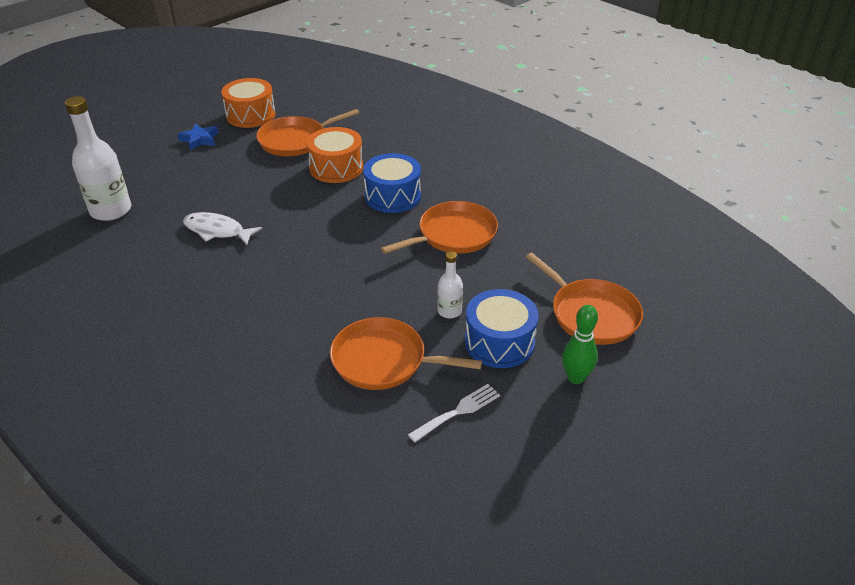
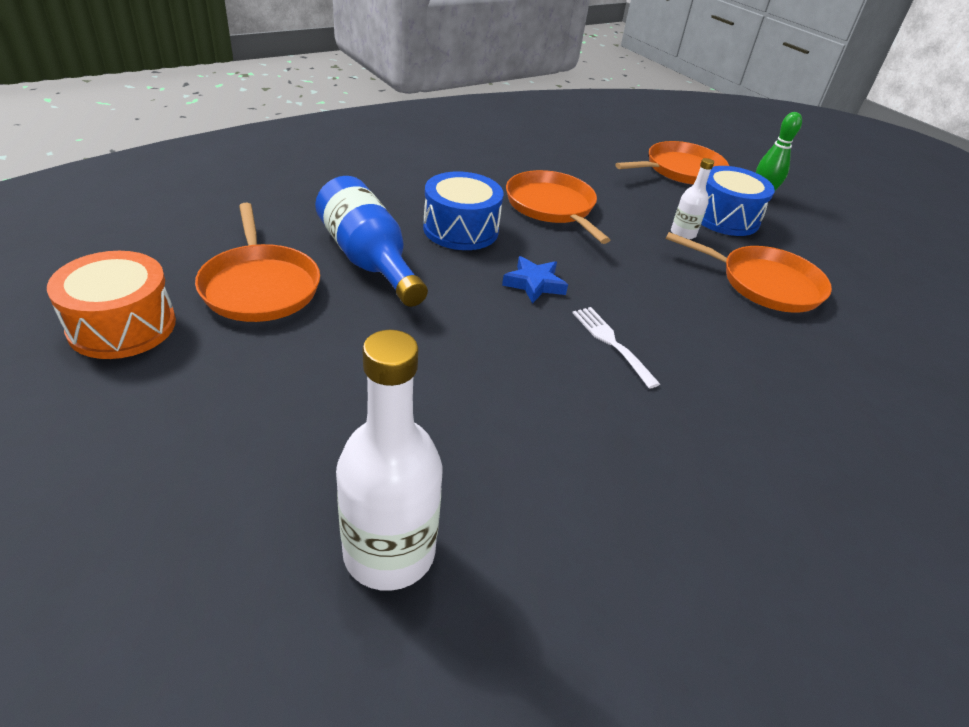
camera: 85 degrees left, 0 degrees up
blue star [178,123,218,151] -> blue star moved to [502,256,568,304]
white fish [183,212,262,245] -> none
orange drum [306,127,363,183] -> blue bottle [315,176,428,307]
orange pan [330,317,482,390] -> orange pan turned 90 degrees counterclockwise [666,232,832,313]
white fork [408,384,500,443] -> white fork moved to [573,307,660,389]

